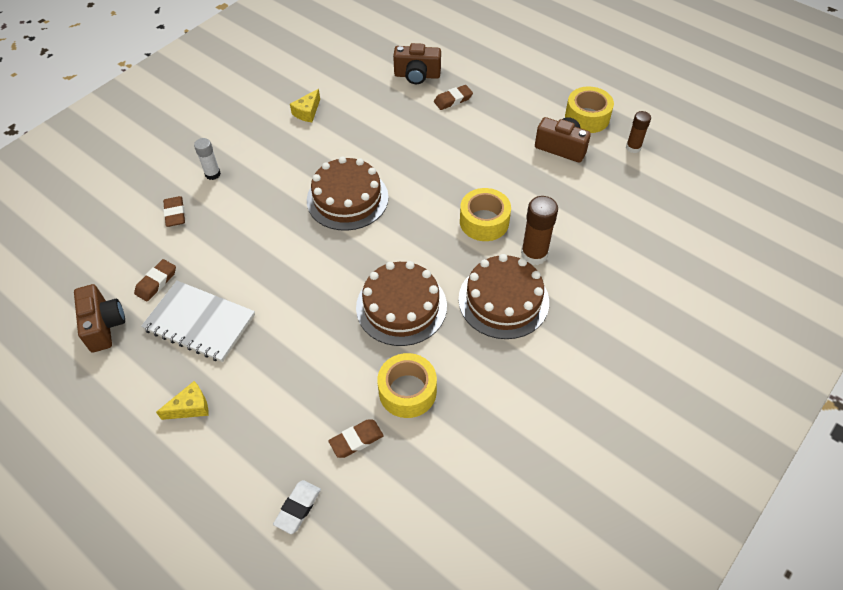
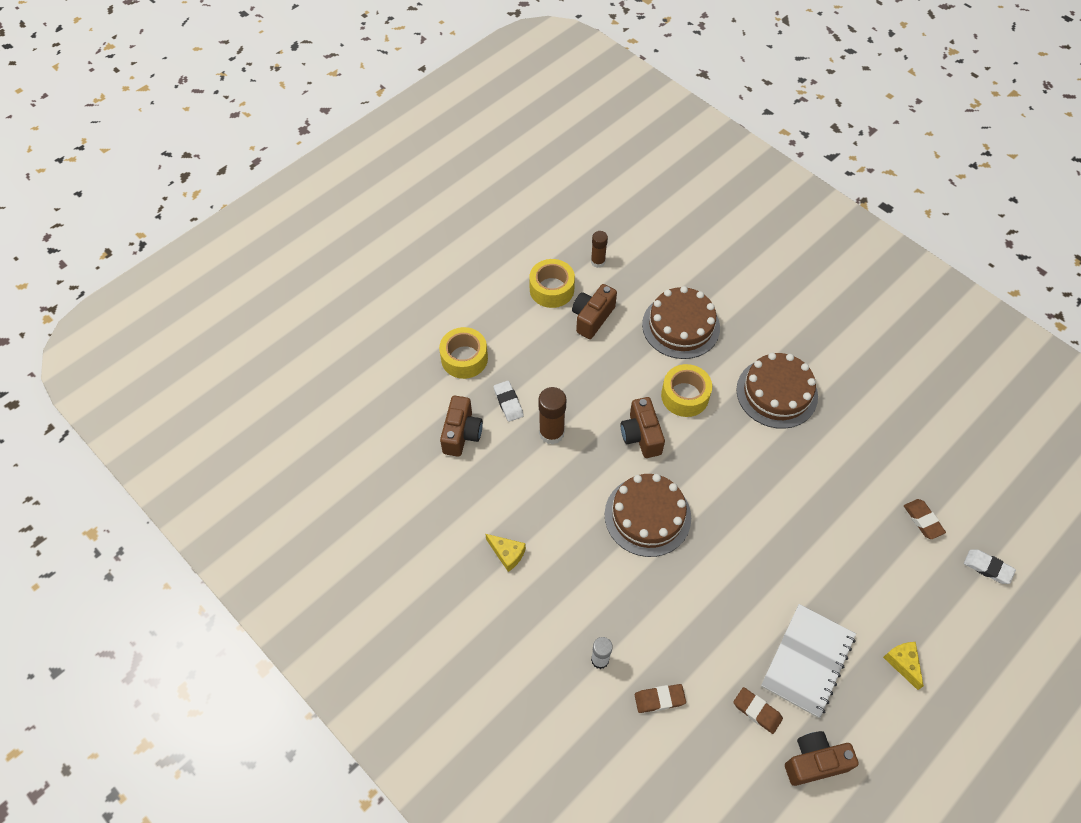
camera: 85 degrees left, 5 degrees up
brown cake [356,261,447,346] -> brown cake moved to [642,286,720,359]
yellow tape [377,353,437,418] -> yellow tape moved to [439,327,488,379]
brown eraser [434,85,473,110] -> white eraser [494,381,524,422]
brown glue stick [521,196,558,265] -> brown glue stick moved to [539,387,566,444]
none -> brown camera [620,397,665,458]

